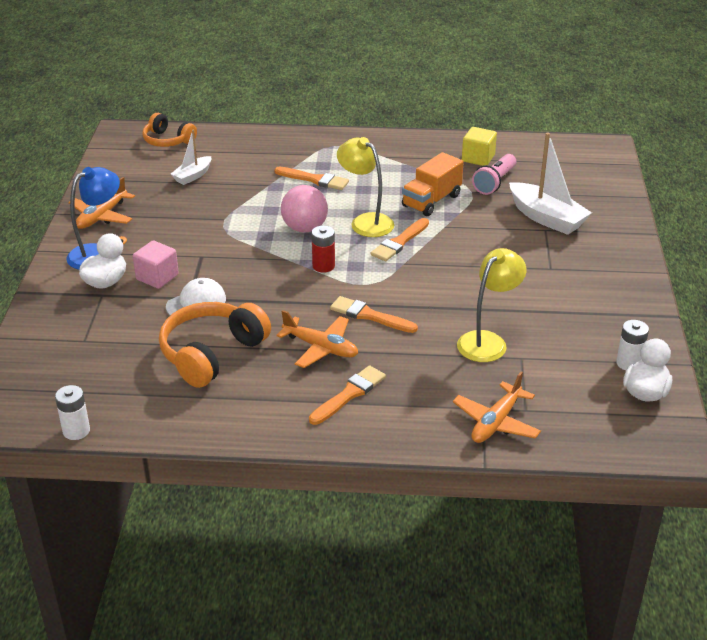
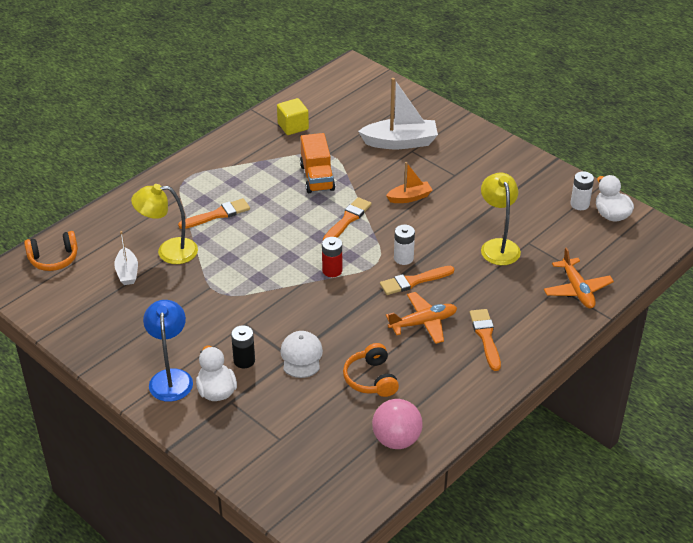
camera: 50 degrees left, 5 degrees up
white battery [55,385,90,440] -> white battery moved to [394,225,415,265]
orange plane [68,177,135,229] -> none
pink cube [133,241,179,289] -> black battery [231,325,255,368]
orange headphones [159,302,271,388] -> orange headphones [343,343,399,397], size x0.62
pink ball [281,185,328,233] -> pink ball moved to [372,399,423,449]
yellow lamp [337,137,394,237] -> yellow lamp moved to [131,184,198,264]
orange brush [371,218,429,261] -> orange brush turned 135 degrees counterclockwise [323,197,372,240]
pink flashlight [472,154,516,195] -> none
none -> orange boat [386,162,432,203]

